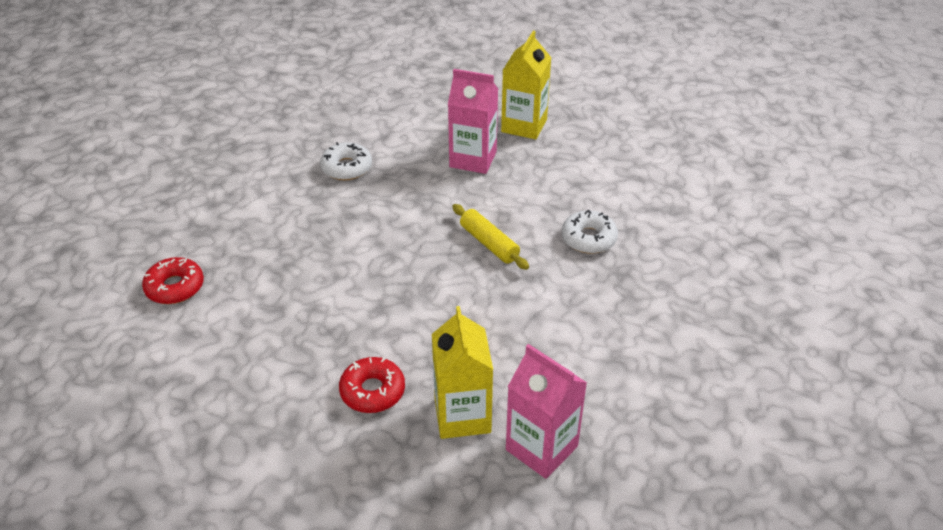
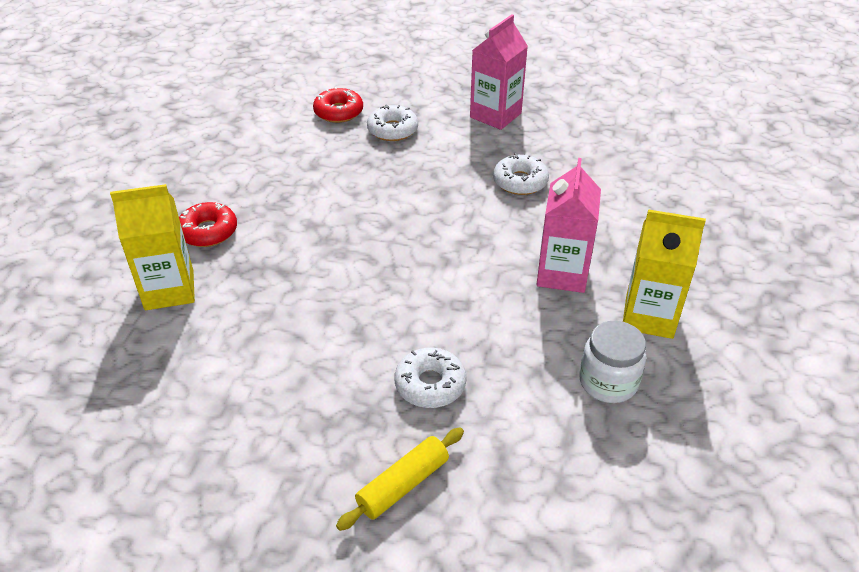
camera: 85 degrees right, 0 degrees up
yellow rolling pin [452,204,529,270] -> yellow rolling pin moved to [336,427,464,531]
pink carton [506,344,587,479] -> pink carton moved to [470,15,528,130]
none -> white donut [367,104,418,141]
none -> white jar [579,321,646,403]

